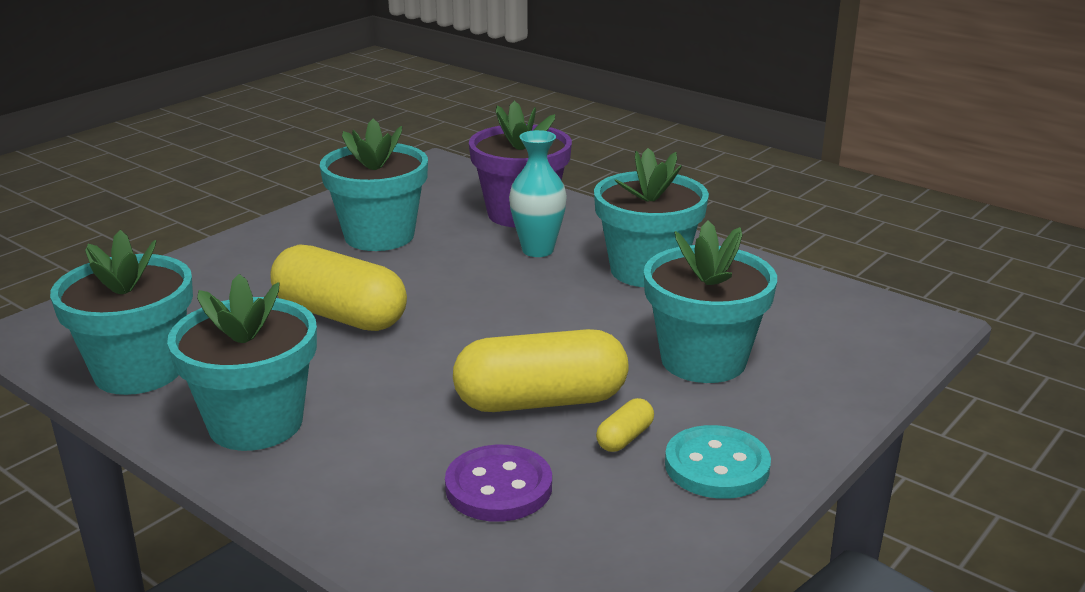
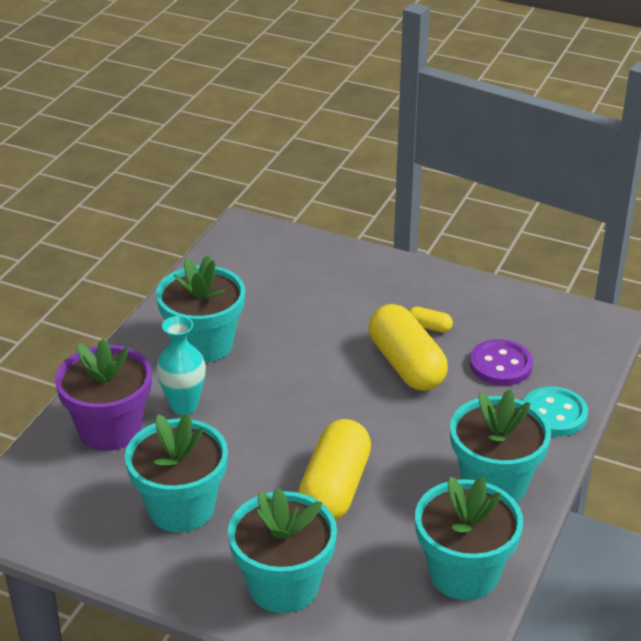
camera: 105 degrees left, 10 degrees up
turquoise flower pot [644,220,777,383] -> turquoise flower pot moved to [228,488,337,613]
turquoise button [665,425,771,499] -> turquoise button moved to [523,386,588,436]

